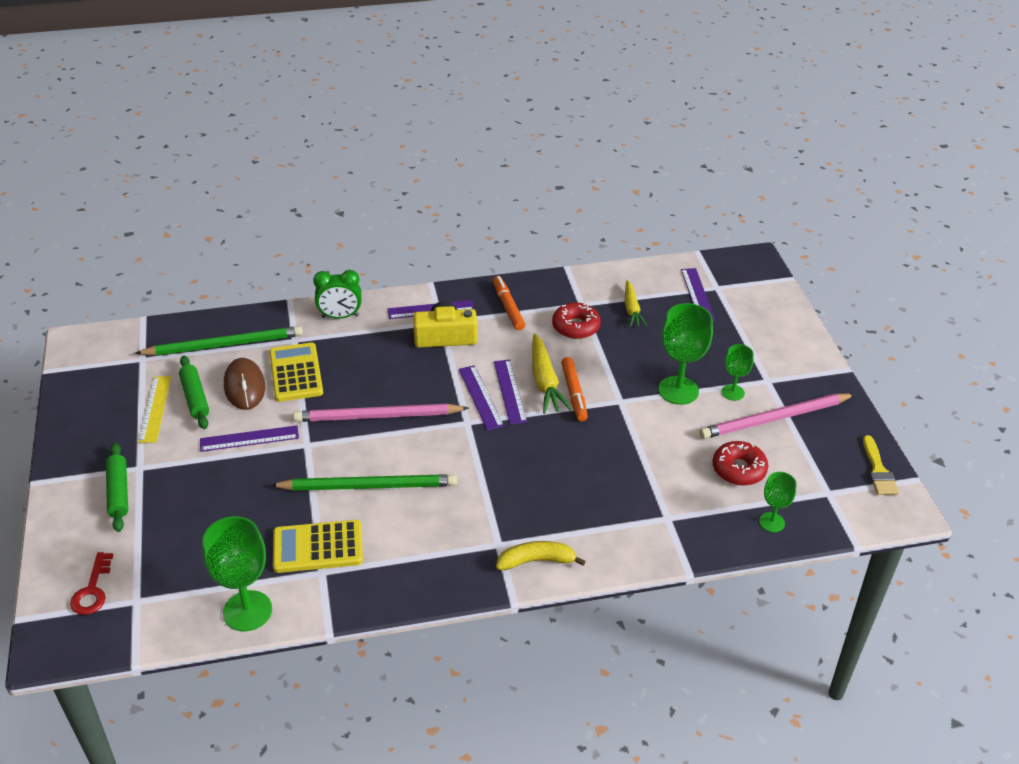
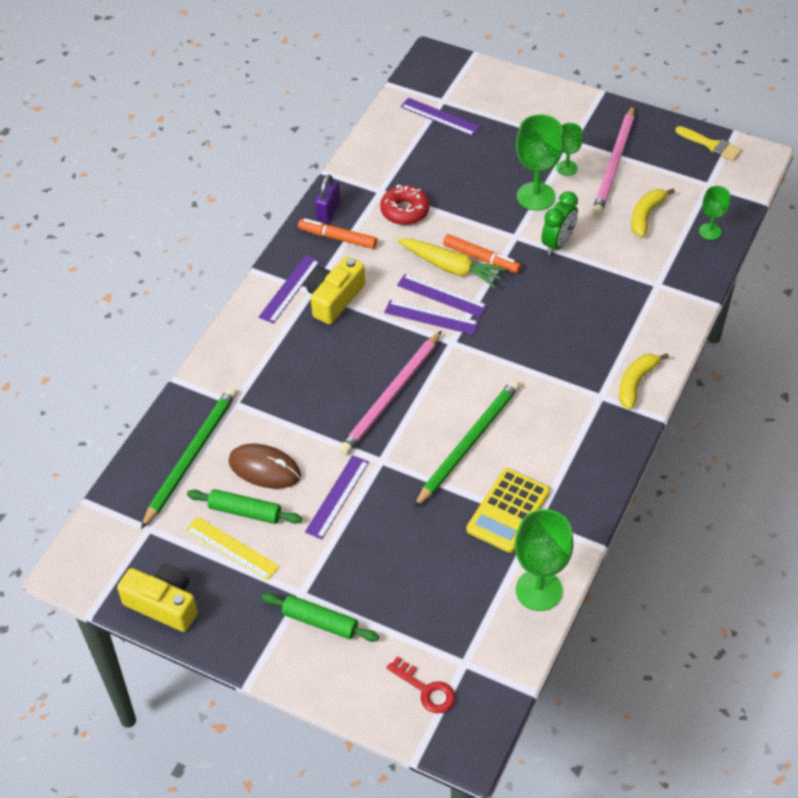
camera: 50 degrees left, 10 degrees up
yellow calculator [269,343,323,402] -> none
green clock [313,270,362,319] -> green clock moved to [541,191,578,255]
yellow carrot [625,280,647,327] -> none
red donut [713,441,768,486] -> yellow banana [631,188,675,238]
none -> yellow camera [117,564,198,632]
none -> purple padlock [315,175,341,223]

